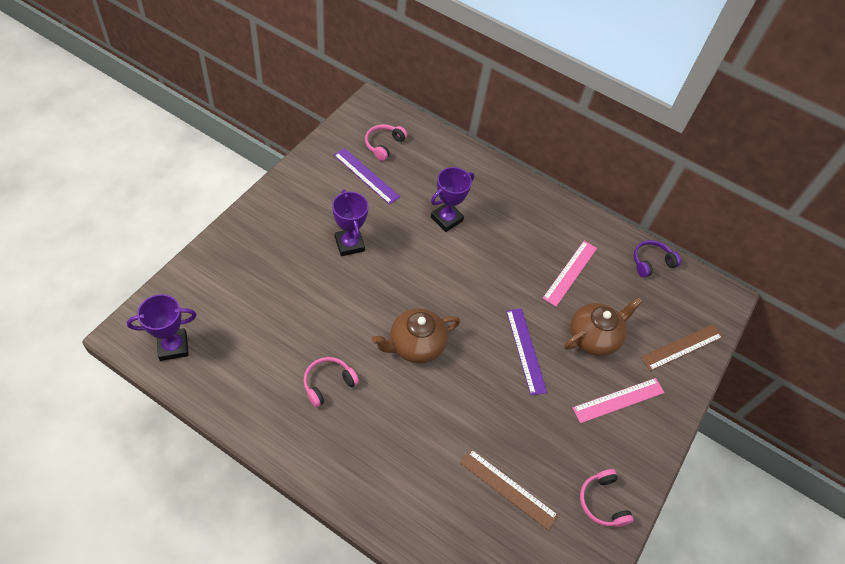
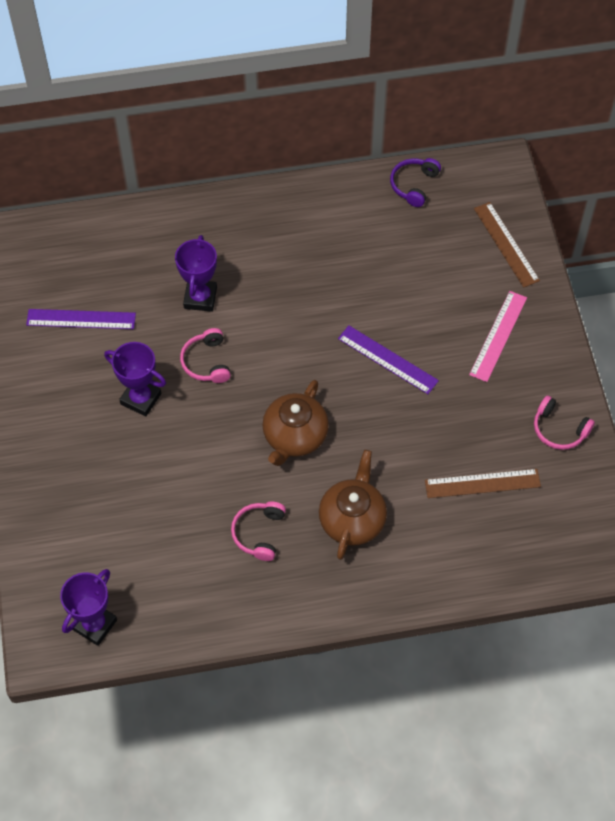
camera: 35 degrees left, 5 degrees up
pink headphones [365,124,407,161] -> pink headphones moved to [180,328,231,383]
pink ruler [542,241,597,307] -> none
brown teapot [564,297,643,356] -> brown teapot moved to [319,450,387,560]
brown ruler [641,324,723,371] -> brown ruler turned 45 degrees counterclockwise [474,202,540,288]

